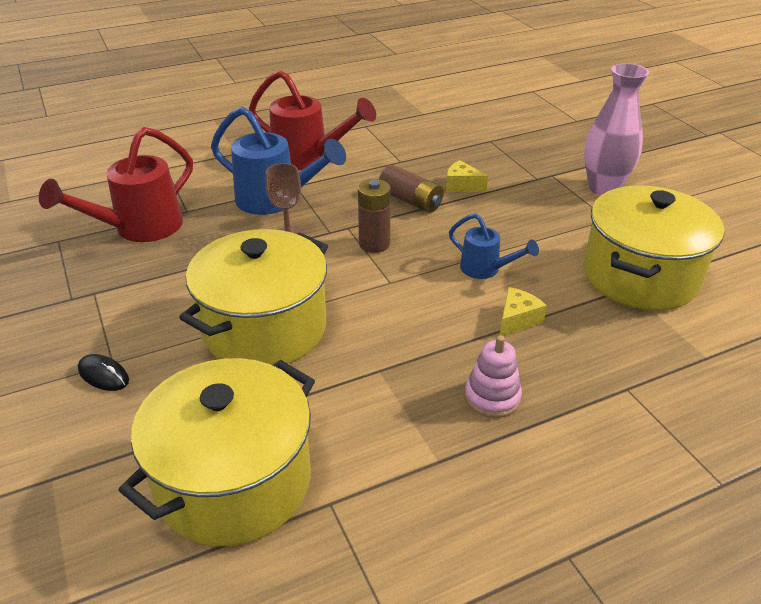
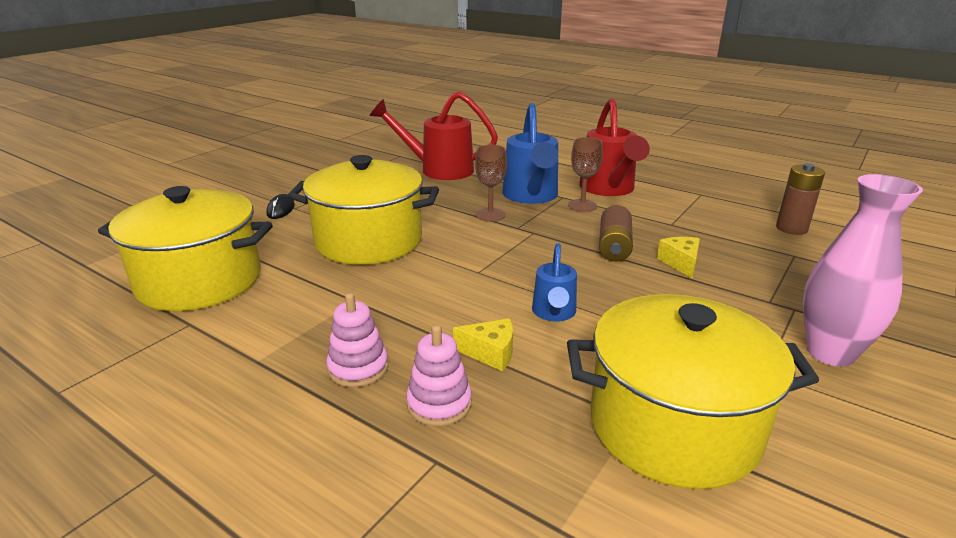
camera: 60 degrees right, 10 degrees down
brown battery [358,179,391,253] -> brown battery moved to [776,163,825,235]
none -> pink stacking toy [406,325,472,426]
none -> brown goblet [568,137,603,212]

